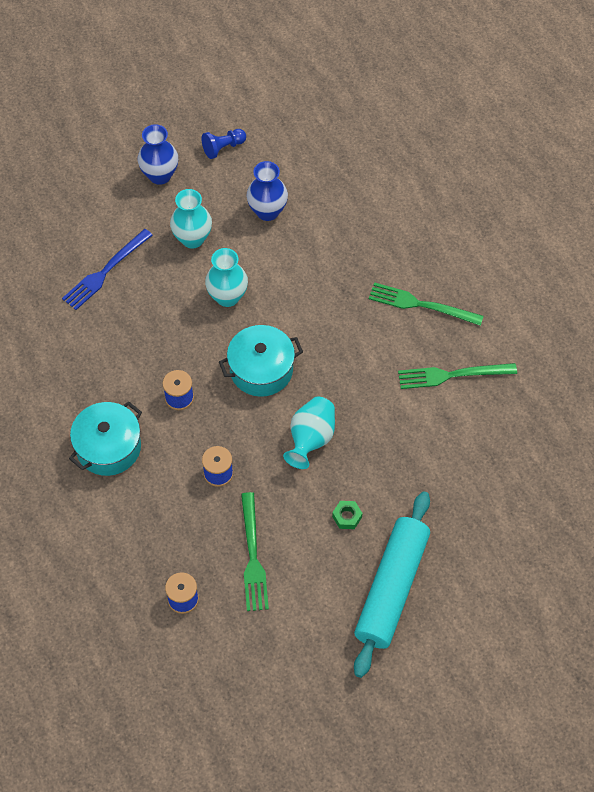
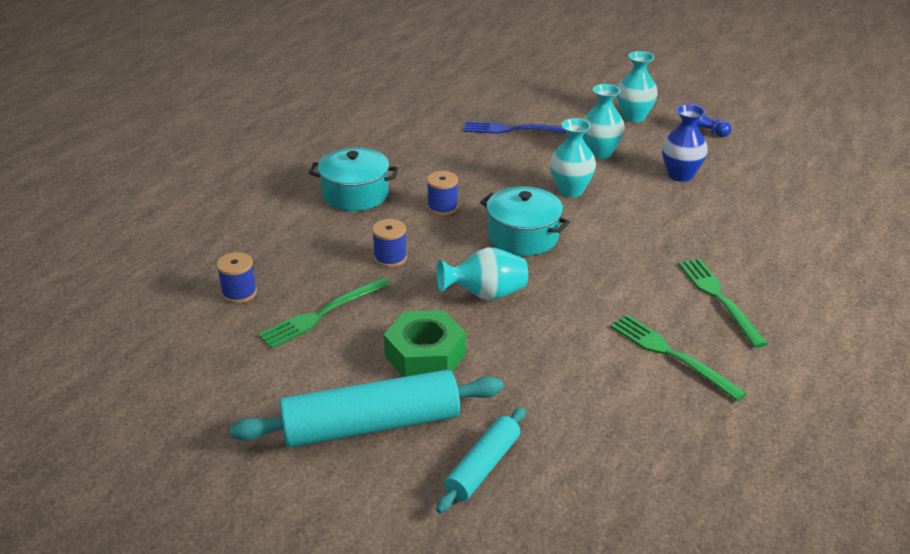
camera: 55 degrees right, 25 degrees down
blue vase [138,124,178,185] -> turquoise vase [617,51,658,122]
green nut [332,501,362,529] -> green nut [384,310,466,377], size x2.18
none -> turquoise rolling pin [436,407,526,513]

